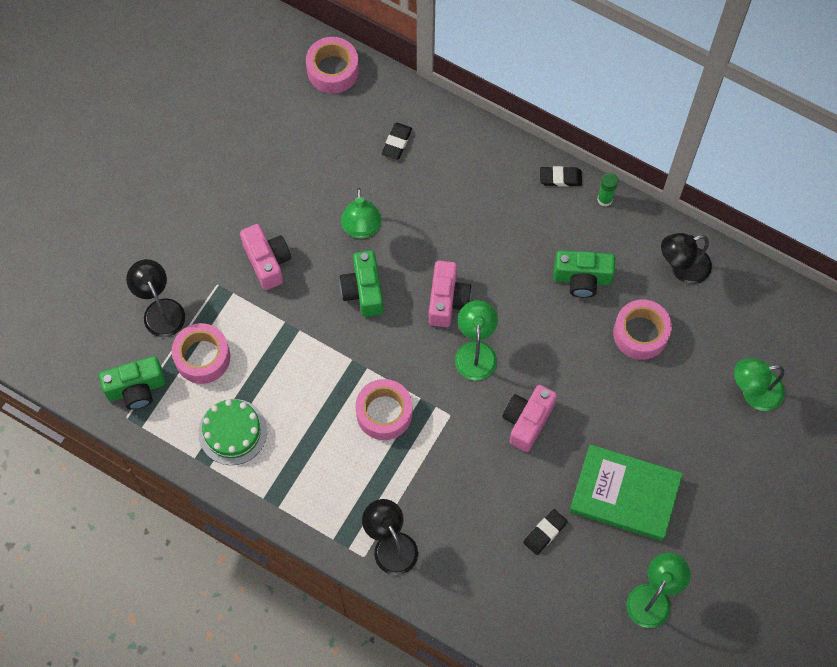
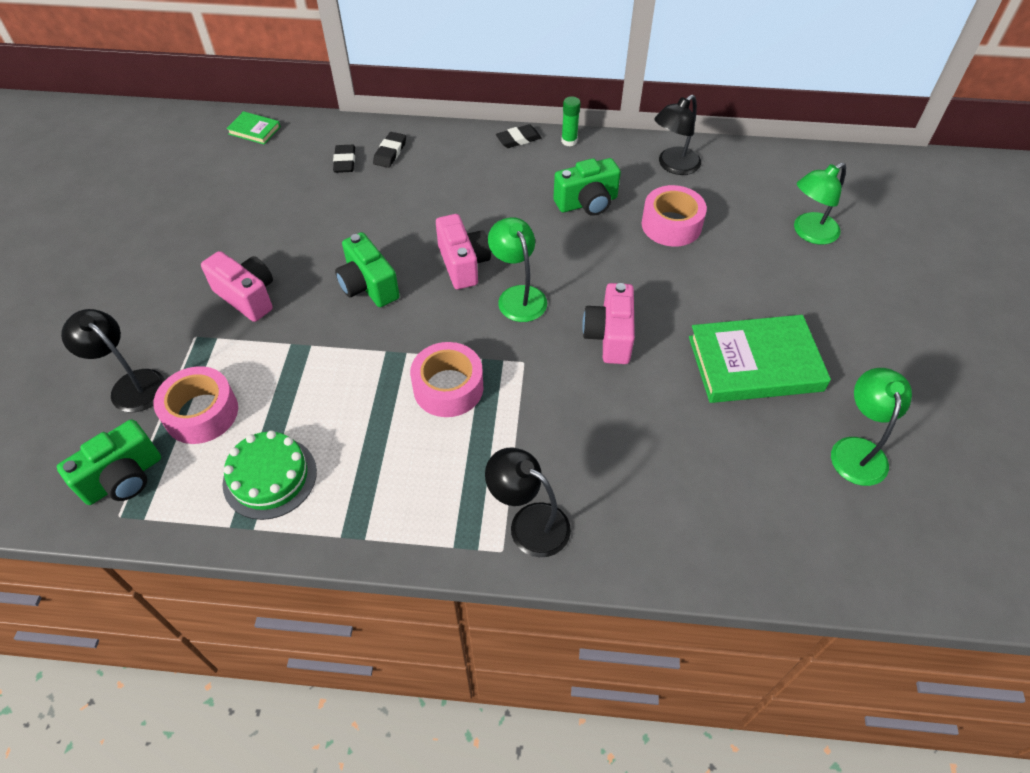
camera: 25 degrees left, 15 degrees down
pink tape [306,37,359,94] -> green book [226,111,281,144]
green lamp [341,188,382,239] -> none
black eraser [523,509,568,555] -> black eraser moved to [373,132,406,168]

